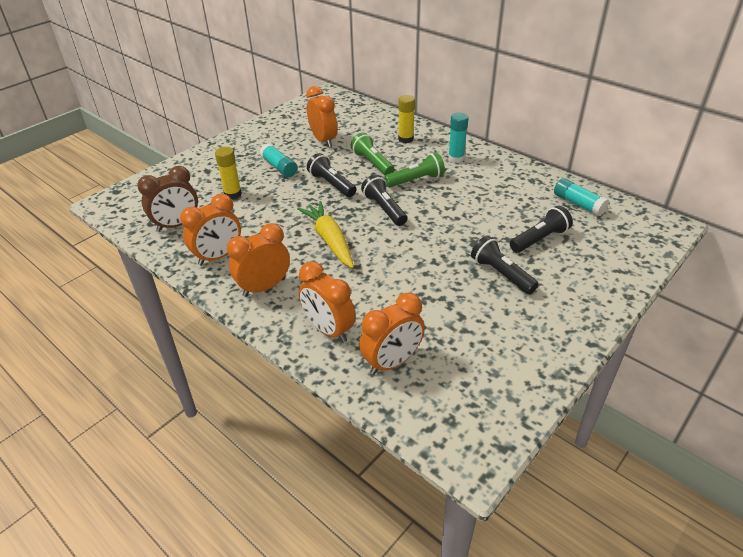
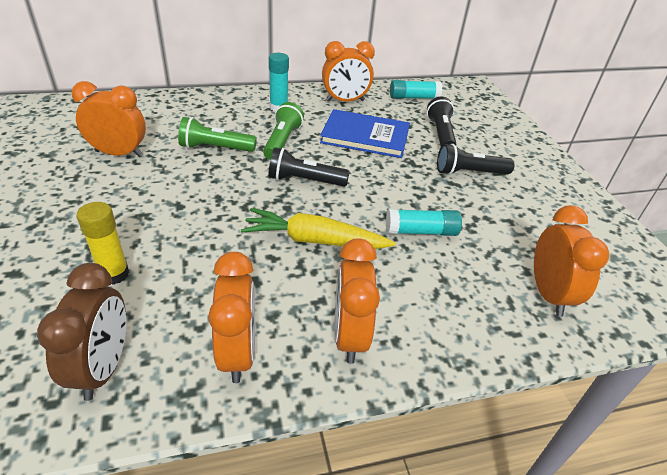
camera: 60 degrees left, 0 degrees up
turquoise glue stick [259,143,297,177] -> turquoise glue stick moved to [386,209,462,236]
orange clock [299,261,356,343] -> orange clock moved to [322,41,375,102]
black flashlight [307,153,356,197] -> none
yellow glue stick [398,95,415,143] -> none
none -> blue book [320,109,410,158]

